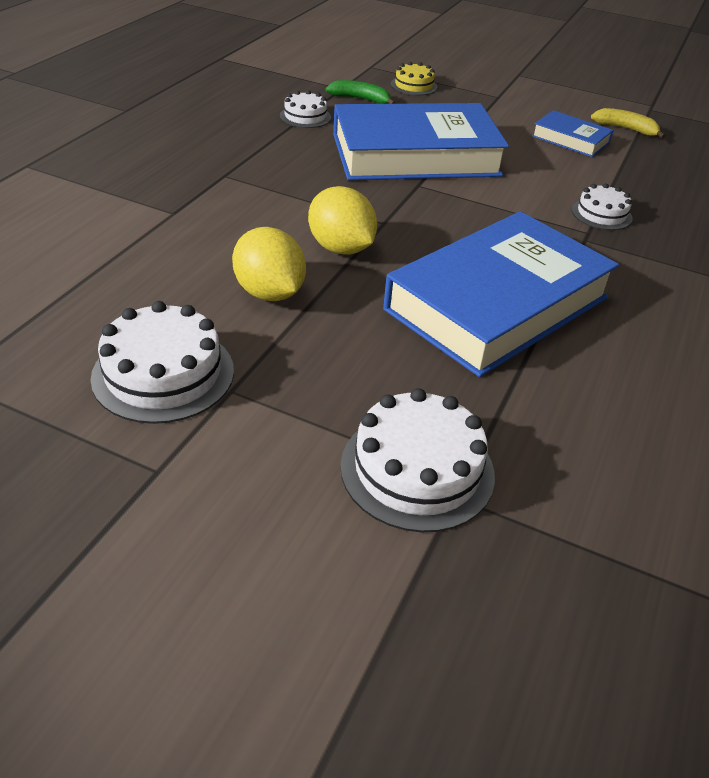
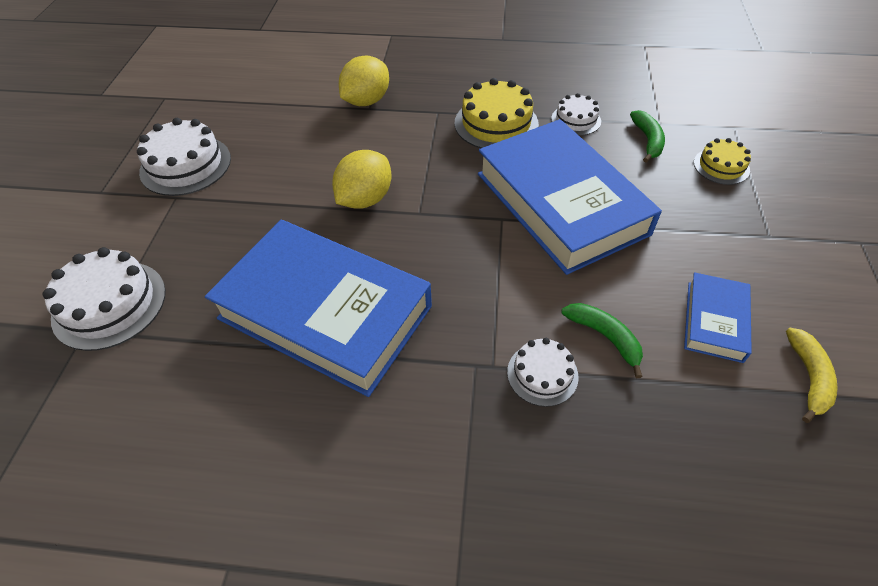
camera: 75 degrees right, 10 degrees up
yellow lemon [232,227,306,301] -> yellow lemon moved to [339,56,389,106]
none -> yellow cake [455,78,539,148]
none -> green banana [561,303,643,378]

